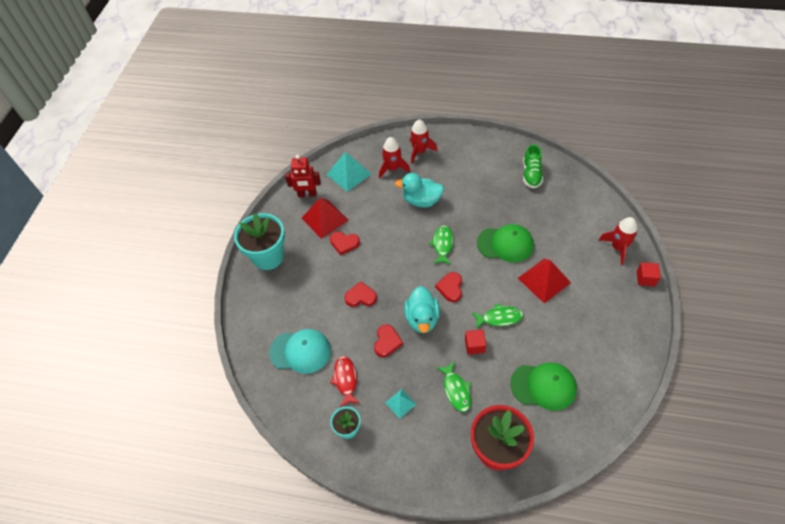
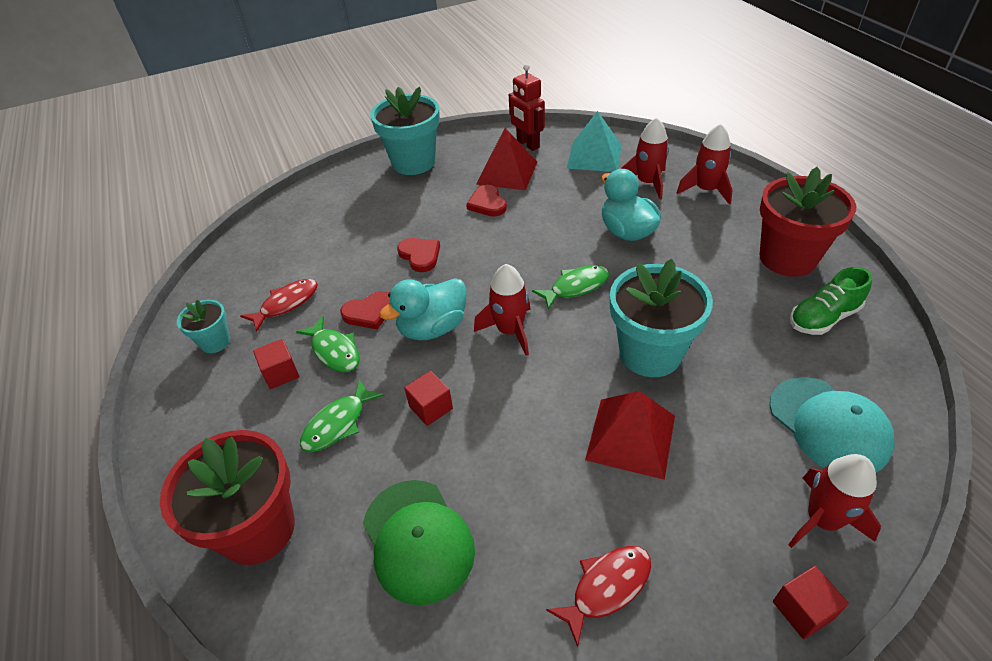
camera: 55 degrees right, 10 degrees down
turquoise cap [269,329,331,374] -> turquoise cap moved to [770,377,895,472]
turquoise pyramid [385,389,417,419] -> red cube [253,339,299,389]
red heart [435,272,462,302] -> red rocket [474,264,531,356]
green fish [472,304,523,328] -> green fish moved to [296,316,360,372]
green cap [477,224,534,263] -> turquoise flower pot [610,259,713,377]
none -> red fish [546,546,651,647]
none -> red flower pot [760,167,856,277]

